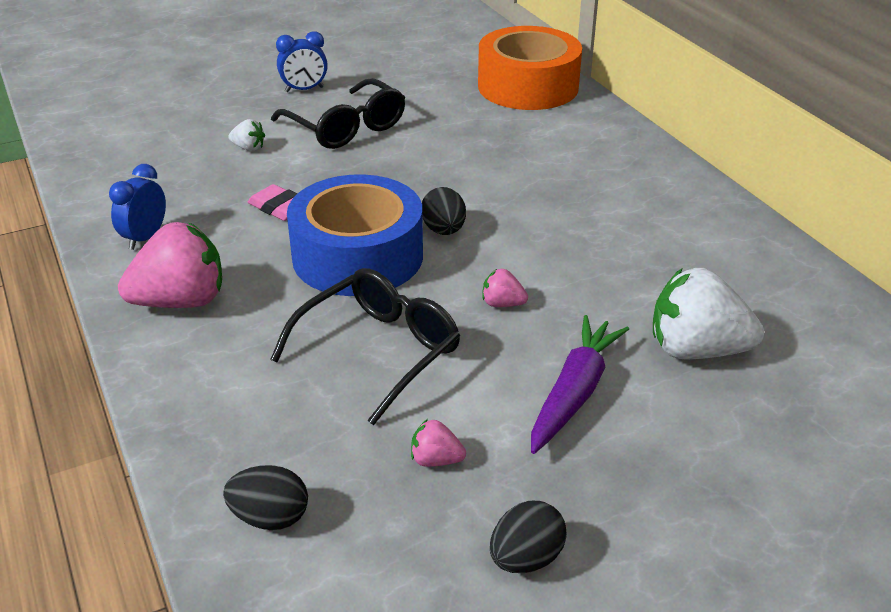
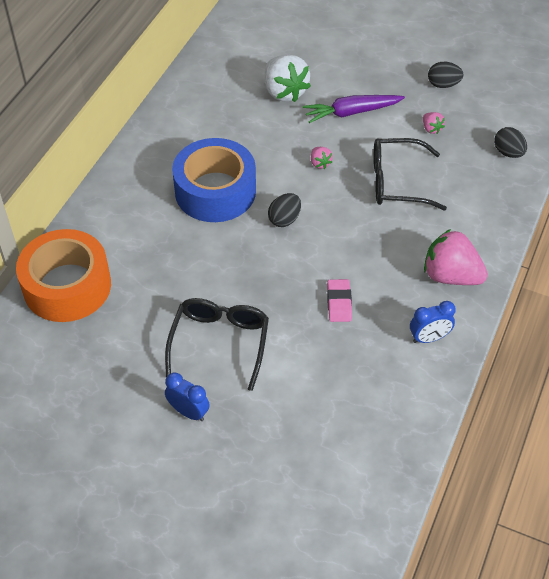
camera: 130 degrees left, 15 degrees up
white strawberry [228,119,265,151] -> none
blue tape [287,174,423,296] -> blue tape moved to [172,138,256,222]

